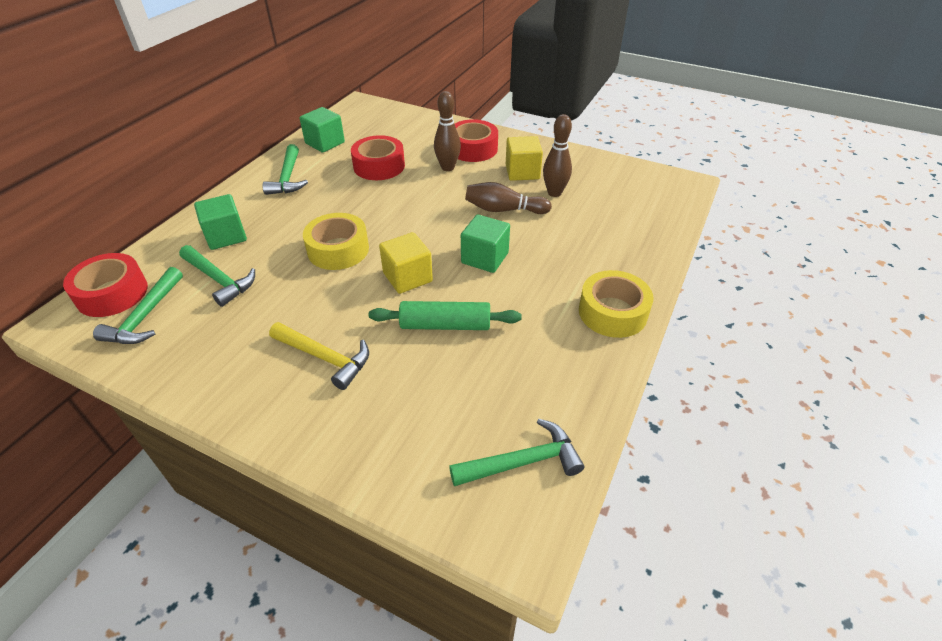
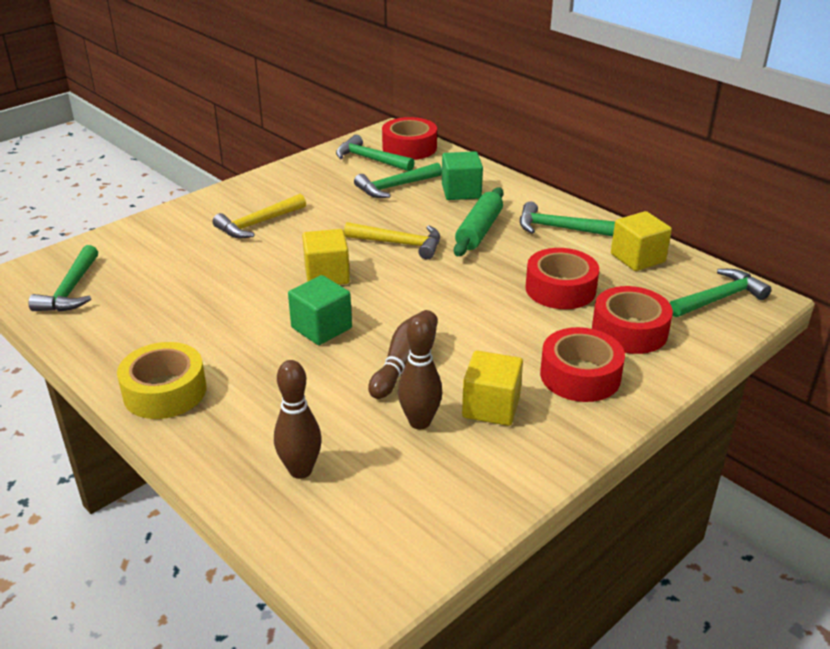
camera: 110 degrees right, 10 degrees down
green cube [299,107,345,153] -> yellow cube [611,211,672,271]
yellow tape [303,213,369,270] -> yellow hammer [344,222,440,260]
green rolling pin [369,301,521,330] -> green rolling pin moved to [454,188,504,256]
brown bowling pin [434,91,461,171] -> brown bowling pin moved to [274,360,322,479]
none -> red tape [592,286,673,354]
none -> green hammer [670,269,771,317]

